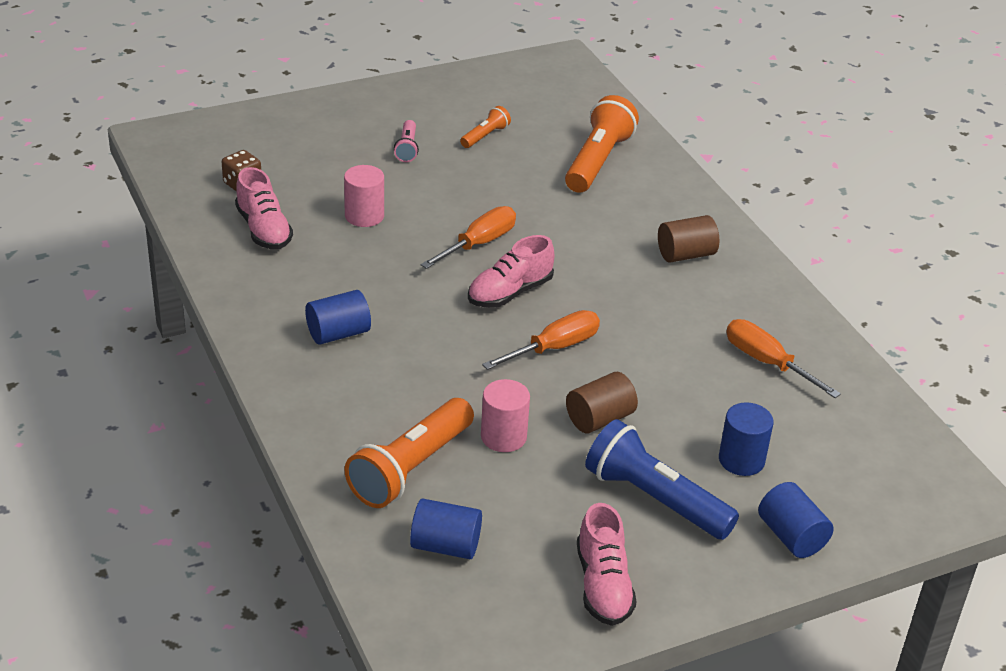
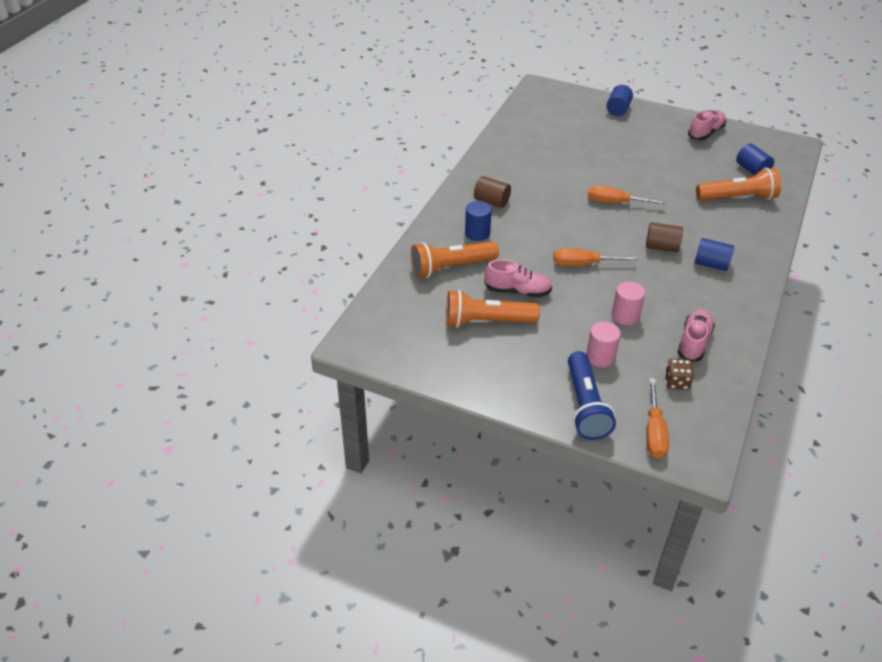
camera: 130 degrees left, 5 degrees up
pink flashlight [394,120,419,162] -> none
orange flashlight [460,106,511,148] -> orange flashlight [446,290,540,328], size x2.02
pink shoe [468,235,555,308] -> pink shoe moved to [484,259,552,297]
pink cylinder [481,379,530,452] -> pink cylinder moved to [586,322,621,367]
brown cylinder [566,372,638,433] -> brown cylinder moved to [646,222,683,252]
blue flashlight [585,419,739,540] -> blue flashlight moved to [568,351,616,440]
blue cylinder [719,402,774,476] -> blue cylinder moved to [465,201,492,241]
orange screwdriver [726,319,841,398] -> orange screwdriver moved to [646,378,669,459]

